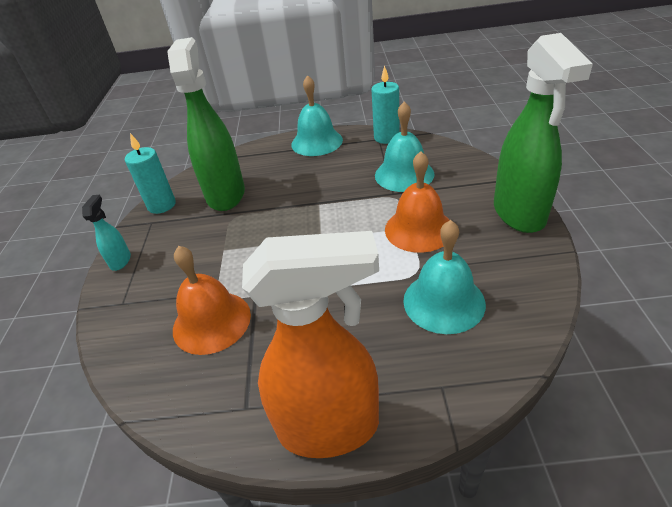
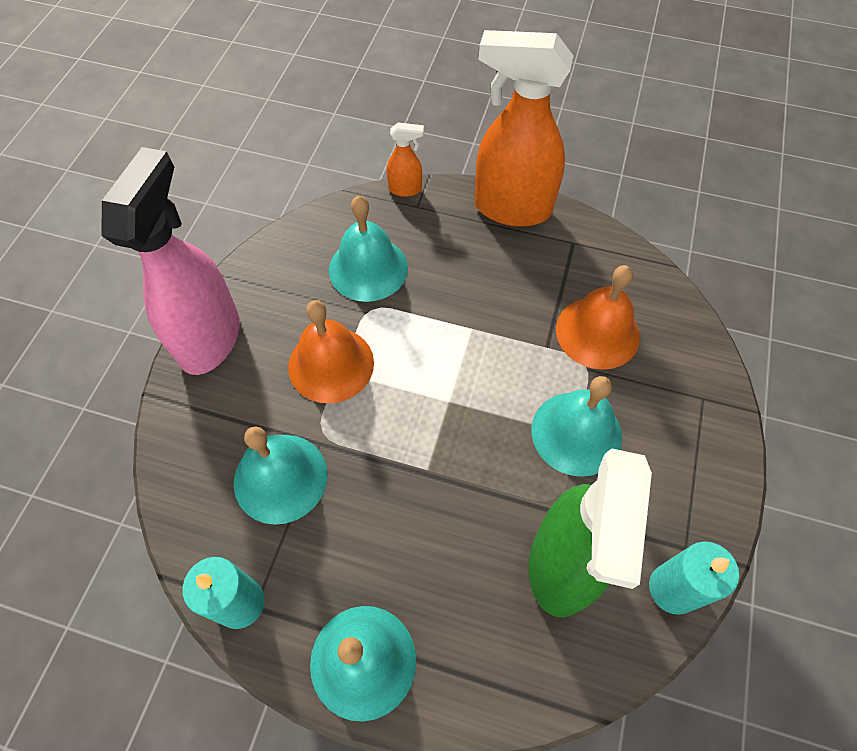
camera: 165 degrees left, 20 degrees up
turquoise spray bottle [82,195,131,271] -> none
green spray bottle [494,33,593,233] -> pink spray bottle [102,147,240,375]
none -> orange spray bottle [387,123,424,197]
none -> turquoise bell [532,376,622,477]

